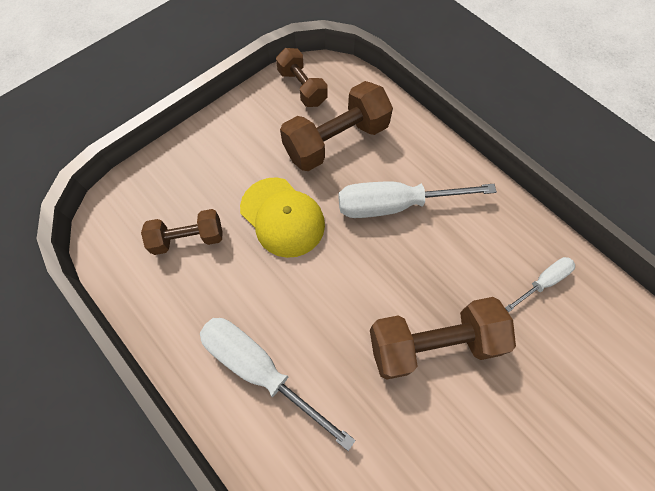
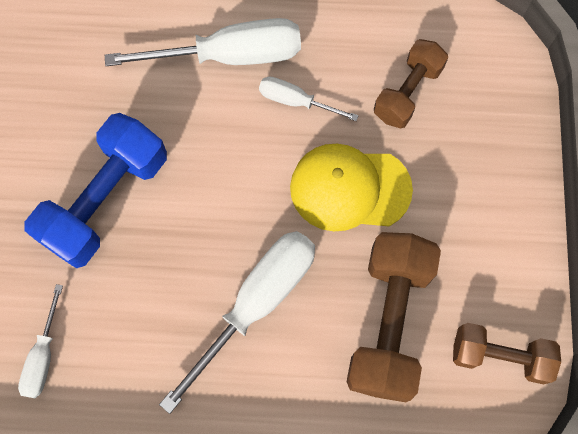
camera: 135 degrees right, 5 degrees up
brown dumbbell [370,297,516,380] -> blue dumbbell [24,113,167,268]
none -> white screwdriver [259,76,359,121]

